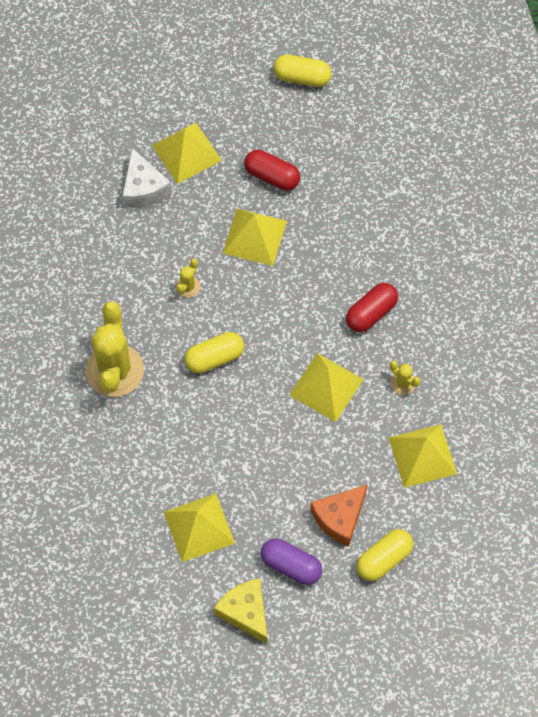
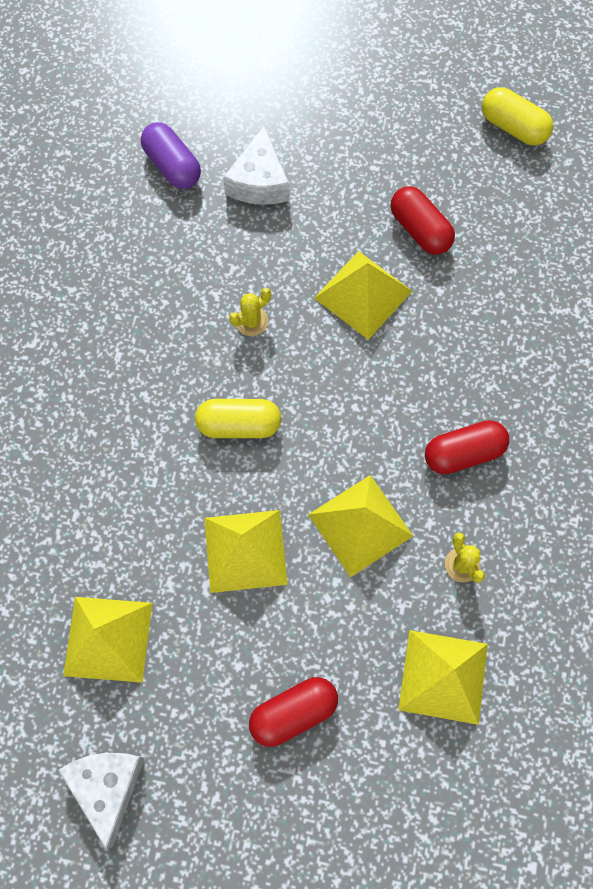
camera: 25 degrees right, 5 degrees up
yellow cactus [86,301,144,397] -> none
yellow pyramid [152,123,222,184] -> yellow pyramid moved to [204,510,288,593]
yellow cheese [214,578,267,644] -> white cheese [58,753,145,849]
purple capsule [261,539,322,585] -> purple capsule moved to [141,122,201,189]
orange cheese [310,485,367,546] -> red capsule [249,677,338,747]
yellow capsule [356,529,413,581] -> none

